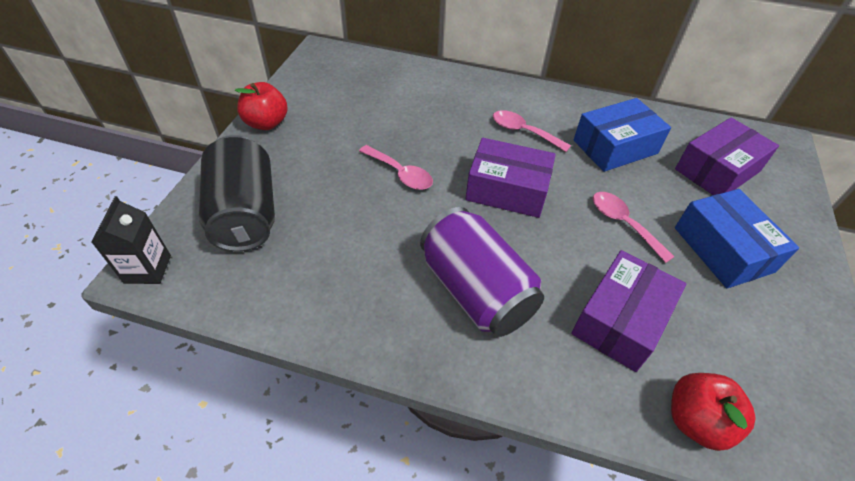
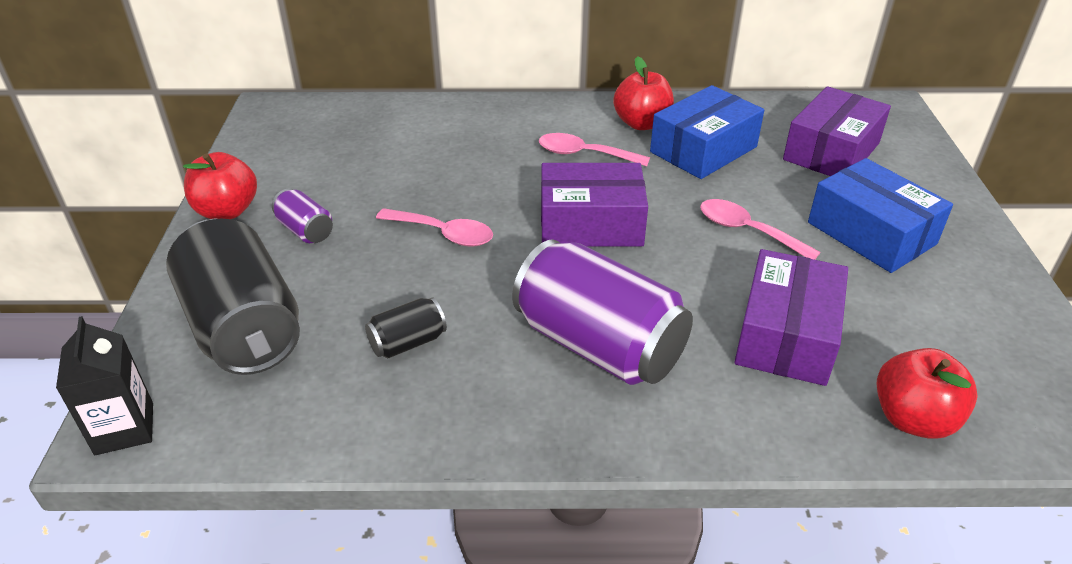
camera: 15 degrees left, 10 degrees down
none -> purple can [272,189,333,243]
none -> black can [365,297,447,359]
none -> red apple [613,56,674,130]

